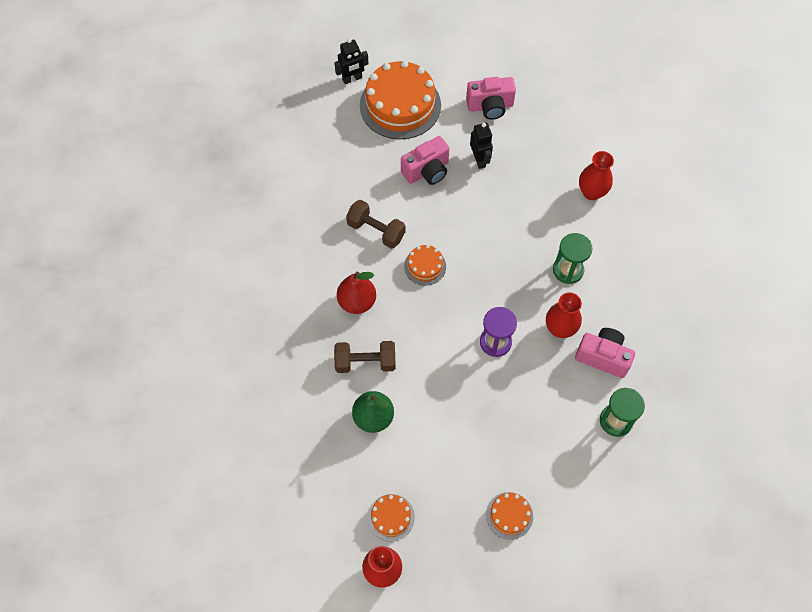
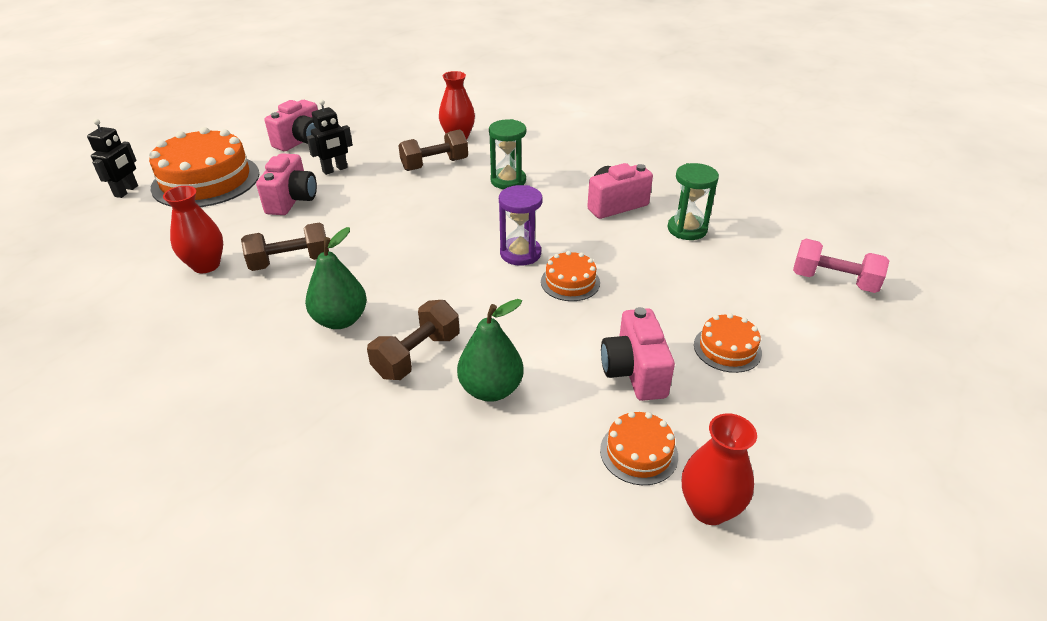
camera: 50 degrees left, 25 degrees down
red pear [337,271,376,314] -> green pear [305,227,367,329]
orange cake [404,245,446,286] -> orange cake moved to [541,251,600,301]
black robot [470,123,493,169] -> black robot turned 120 degrees clockwise [307,99,353,175]
red vase [546,293,582,338] -> red vase moved to [163,186,223,273]
none -> brown dumbbell [398,129,468,171]
none -> pink camera [601,307,675,401]
none -> pink dumbbell [793,239,889,293]

